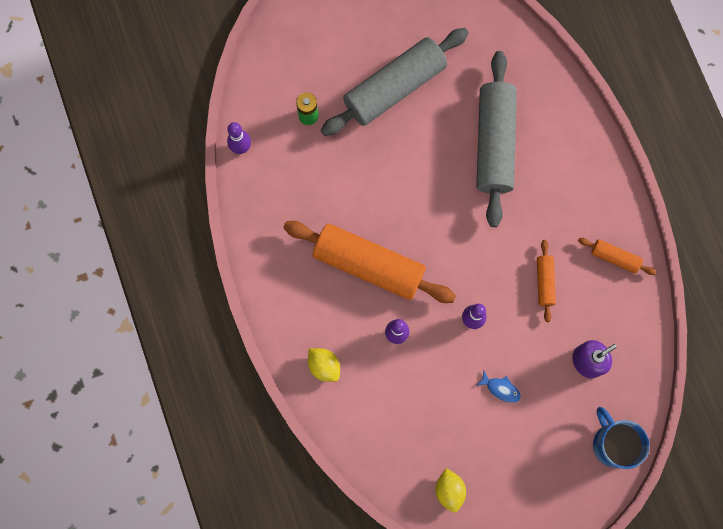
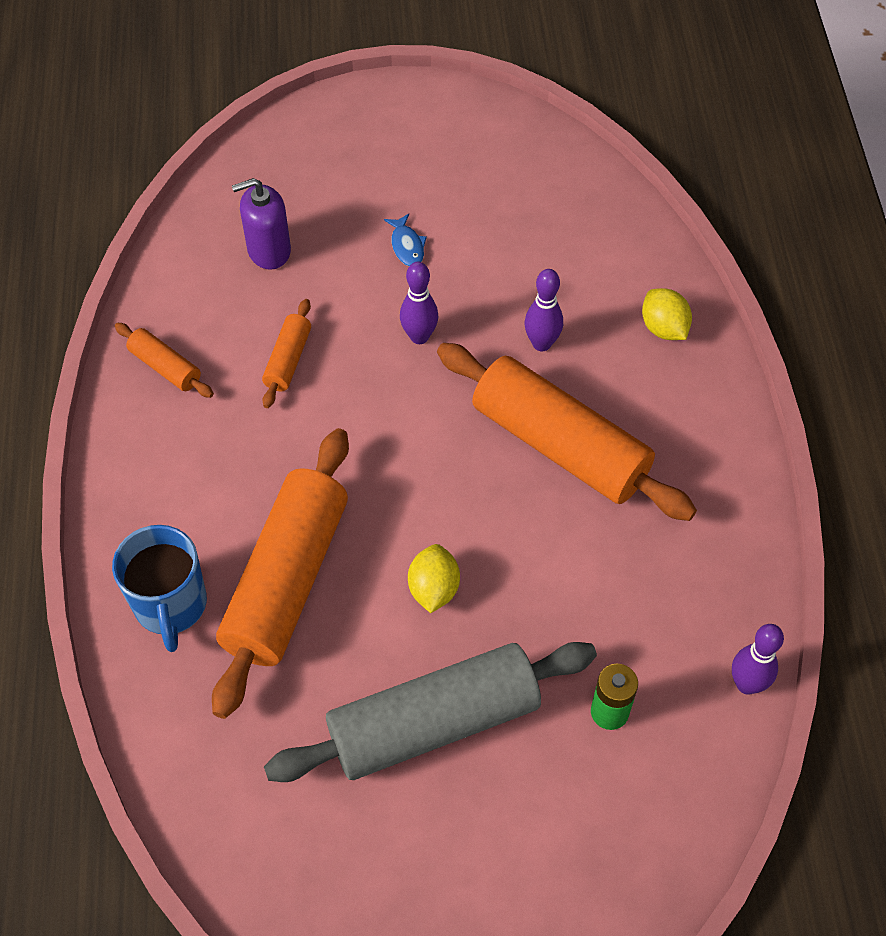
camera: 165 degrees left, 20 degrees down
yellow lemon [436,468,466,512] -> yellow lemon moved to [408,544,460,613]
grey rolling pin [476,51,517,227] -> orange rolling pin [212,428,349,719]
blue fish [477,371,521,403] -> blue fish turned 150 degrees counterclockwise [384,214,427,266]
blue mug [593,407,650,469] -> blue mug moved to [112,525,207,652]

